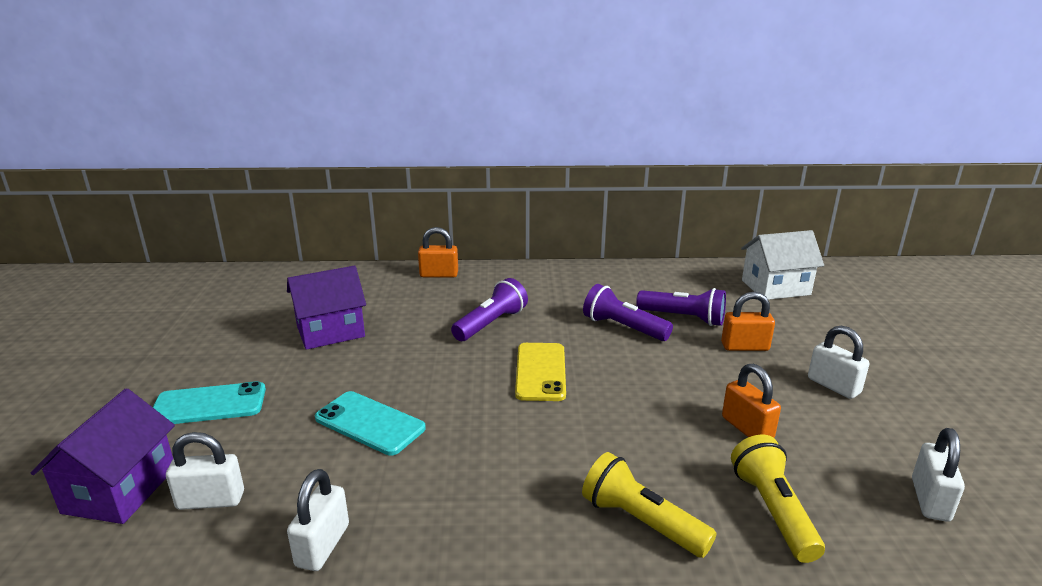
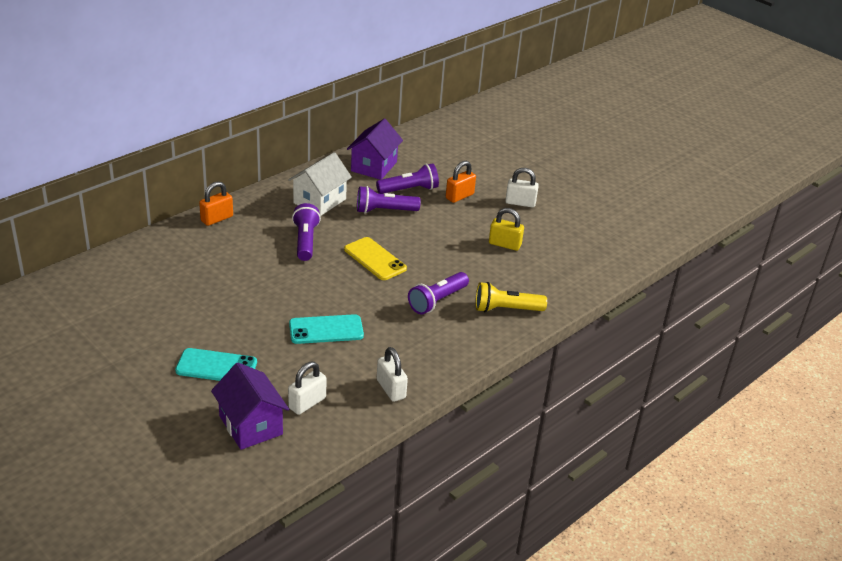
camera: 45 degrees left, 10 degrees up
turquoise phone [153,381,266,424] -> turquoise phone turned 60 degrees clockwise [175,348,257,381]
purple house [287,266,366,350] -> purple house moved to [347,119,403,180]
orange padlock [722,363,781,438] -> yellow padlock [489,208,524,251]
yellow flashlight [731,435,825,563] -> none
white house [741,230,824,300] -> white house moved to [288,152,352,216]
white padlock [912,428,965,522] -> none
none -> purple flashlight [408,272,469,314]

